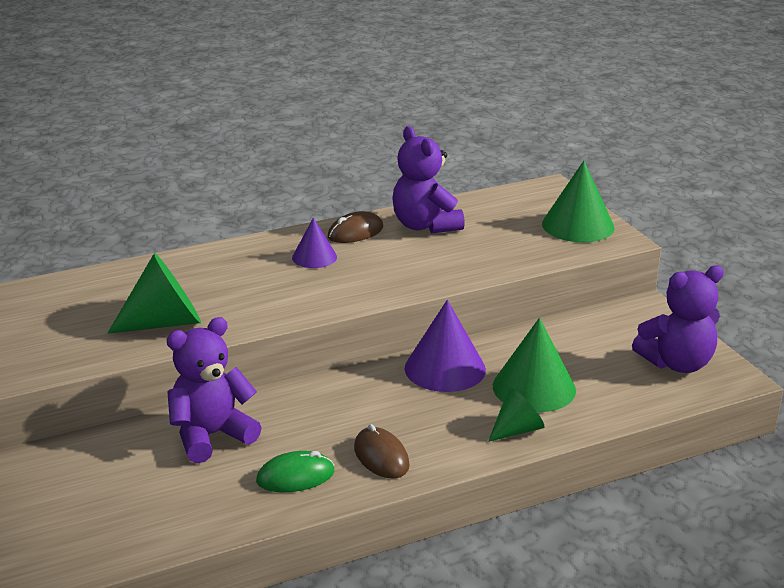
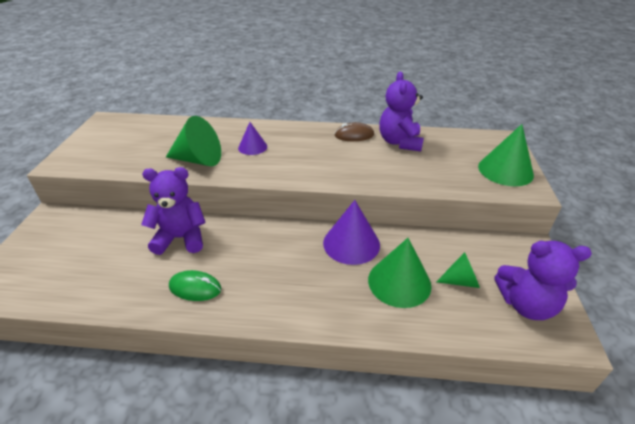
camera: 30 degrees right, 10 degrees up
purple cone [292,218,337,268] -> purple cone moved to [238,122,267,155]
brown mouse [354,424,410,479] -> none
green cone [488,388,544,442] -> green cone moved to [436,252,480,288]

